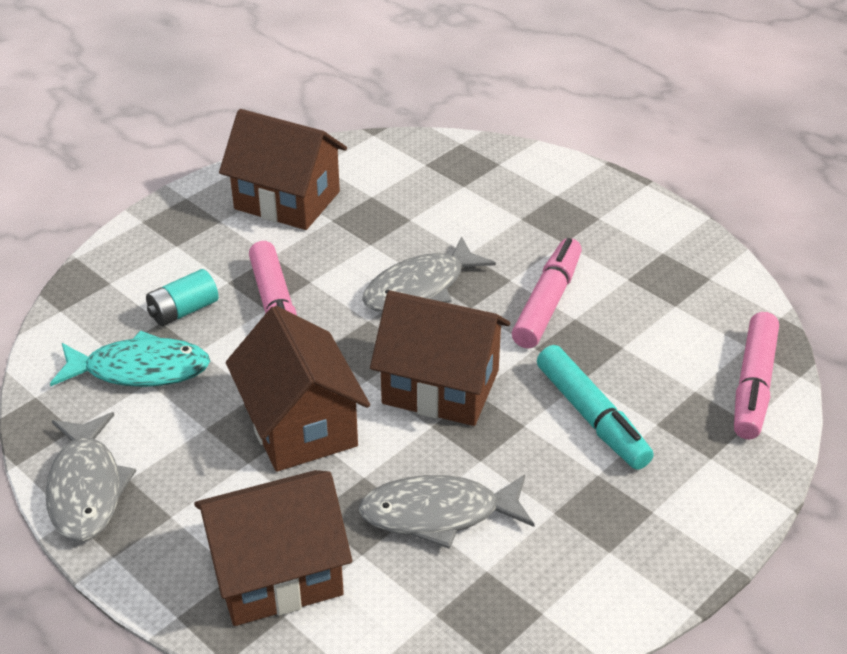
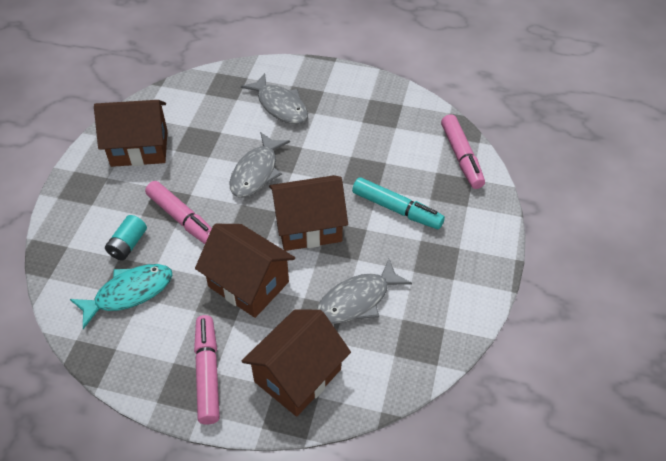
camera: 30 degrees left, 10 degrees up
grey fish [45,412,136,541] -> grey fish moved to [241,73,308,124]
pink marker [512,238,582,349] -> pink marker moved to [194,315,220,425]

